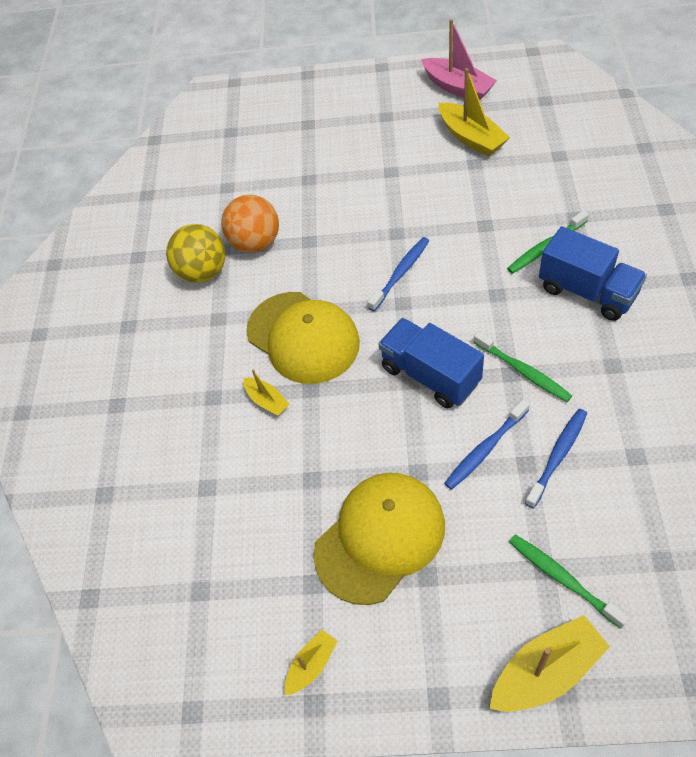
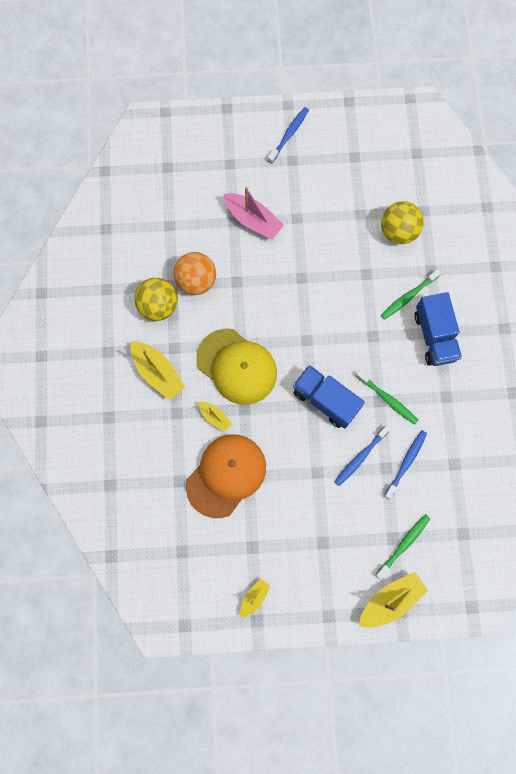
camera: 10 degrees left, 20 degrees up
yellow cap [313,473,445,605] -> none
blue toothbrush [368,237,429,312] -> blue toothbrush moved to [267,107,309,164]
pink boat [421,19,497,100] -> pink boat moved to [223,187,284,239]
yellow boat [439,68,510,156] -> yellow boat moved to [131,341,185,400]
green toothbrush [509,535,629,629] -> green toothbrush turned 90 degrees clockwise [375,514,431,579]
blue truck [539,226,647,321] -> blue truck turned 45 degrees clockwise [414,292,462,366]
none -> orange cap [186,434,266,518]
none -> yellow ball [381,201,424,244]

